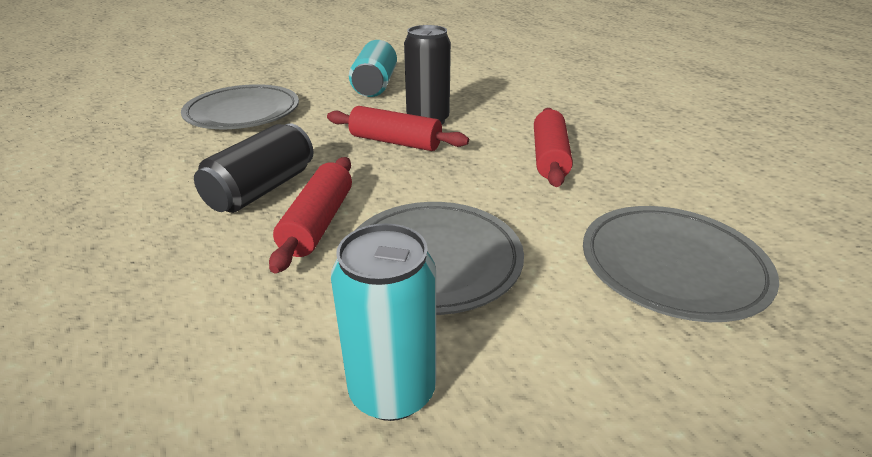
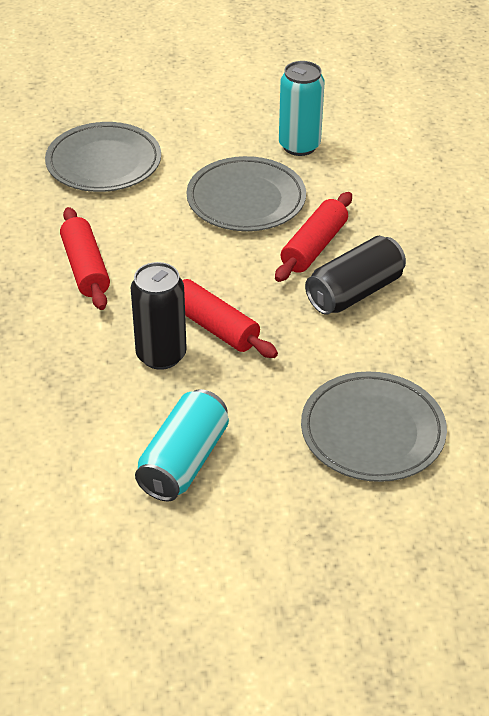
camera: 160 degrees left, 10 degrees up
red rolling pin [534,108,573,187] -> red rolling pin turned 45 degrees counterclockwise [60,207,110,310]

